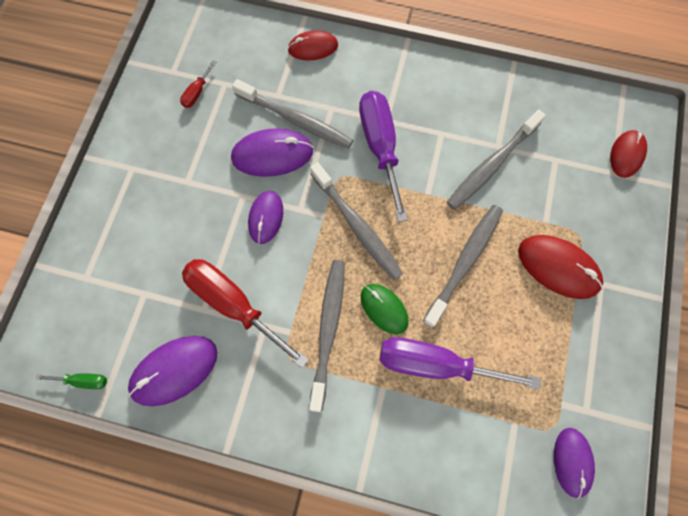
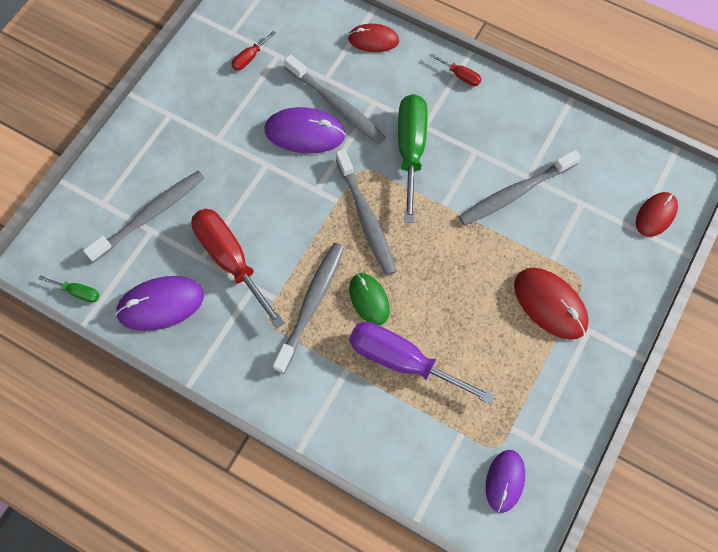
camera: 15 degrees right, 5 degrees down
purple mouse [248,191,283,244] -> none
purple screwdriver [359,91,408,222] -> green screwdriver [398,94,428,223]
grey toothbrush [423,205,503,328] -> grey toothbrush moved to [83,170,205,263]
none -> red screwdriver [430,53,481,86]

